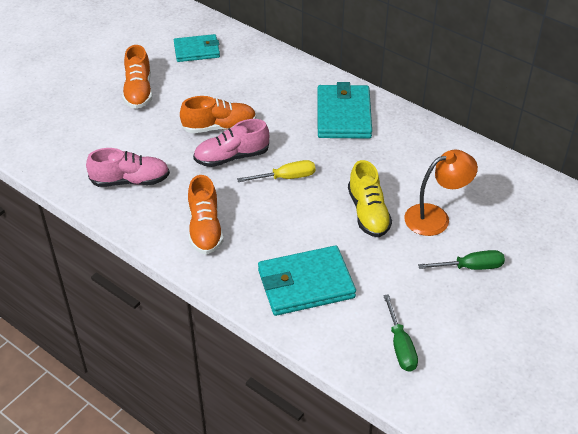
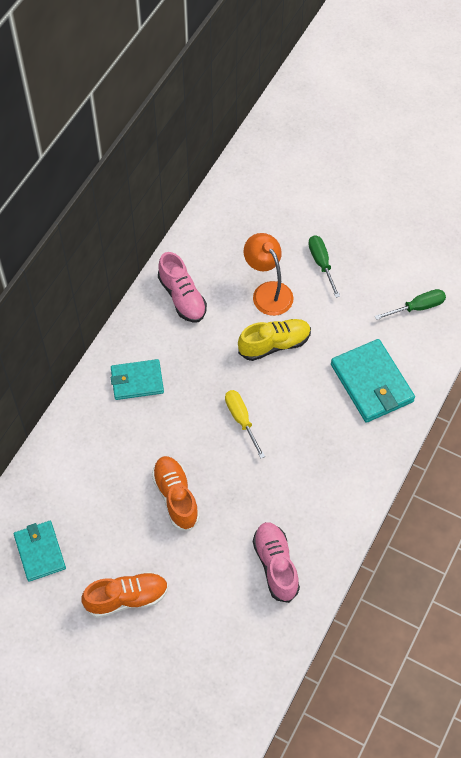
camera: 100 degrees left, 15 degrees up
orange shoe [188,175,223,255] -> none
pink shoe [193,119,269,167] -> pink shoe moved to [158,252,207,323]
turquoise wallet [317,82,372,139] -> turquoise wallet [111,359,164,400], size x0.66

